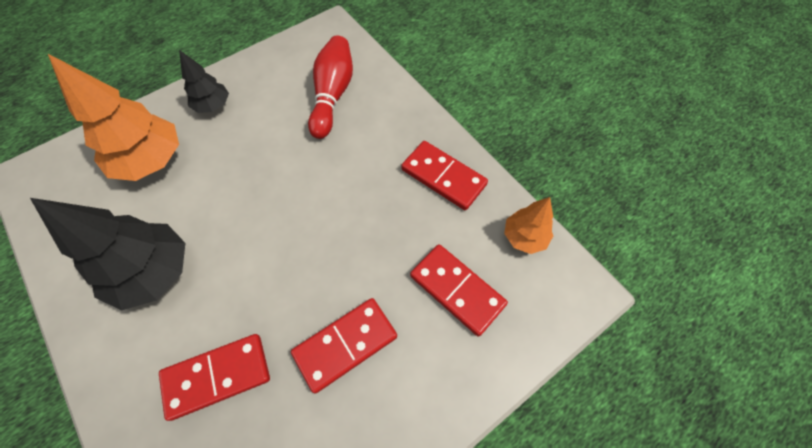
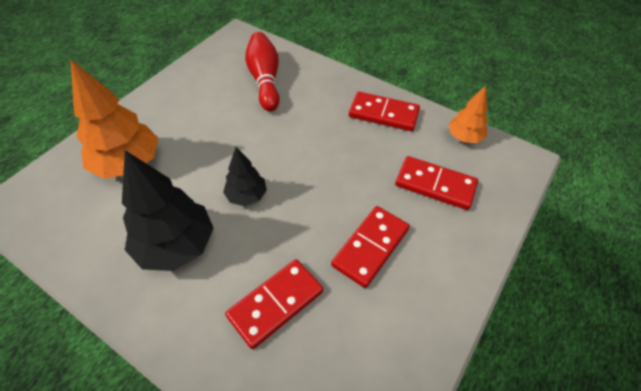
camera: 20 degrees left, 10 degrees down
black tree [179,50,229,113] -> black tree moved to [223,147,267,206]

